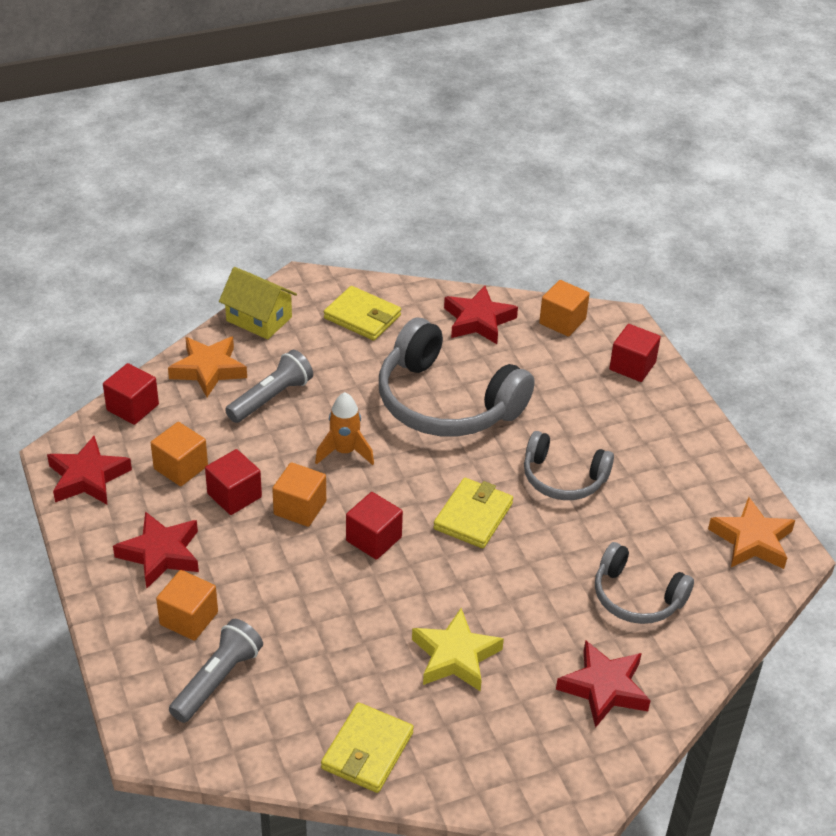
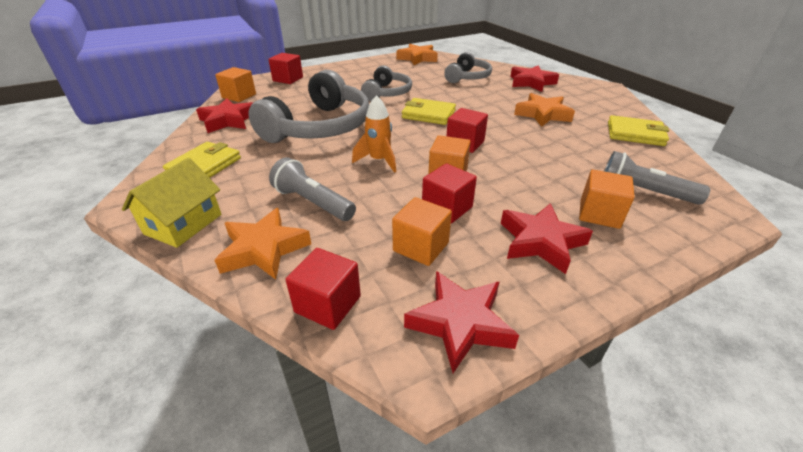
camera: 95 degrees left, 5 degrees down
yellow star [412,608,504,691] -> orange star [514,93,575,127]

